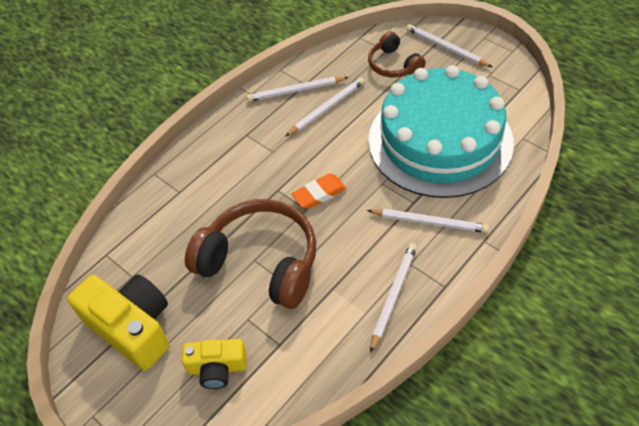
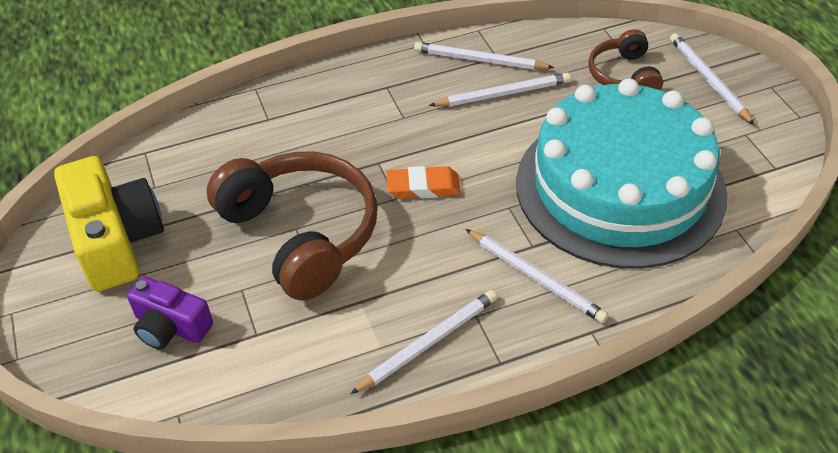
camera: 25 degrees right, 5 degrees down
yellow camera [182,339,247,389] -> purple camera [127,276,213,350]

